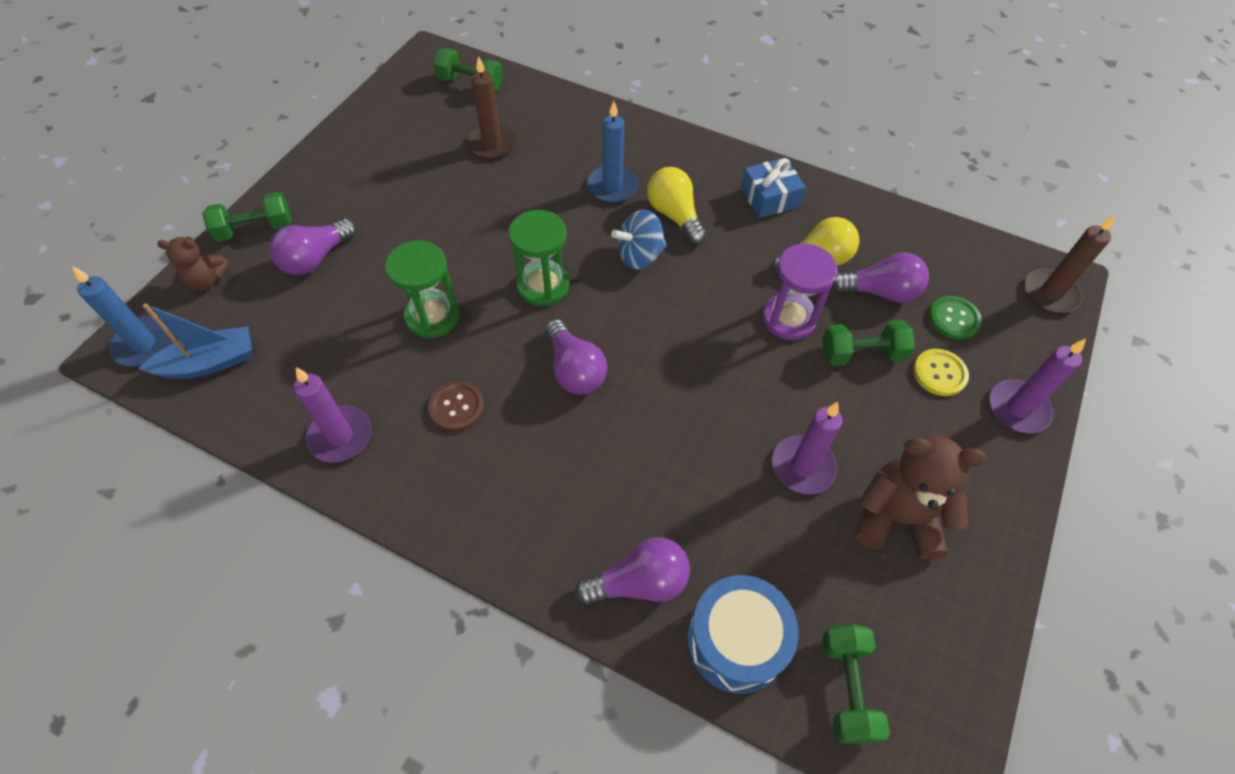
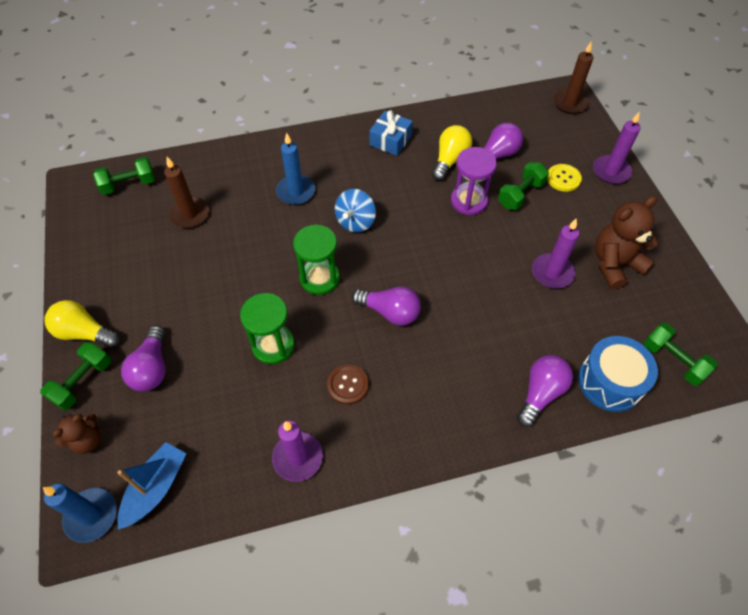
camera: 40 degrees left, 0 degrees up
yellow light bulb [647,167,707,244] -> yellow light bulb moved to [44,300,120,348]
green button [929,296,982,340] -> none

